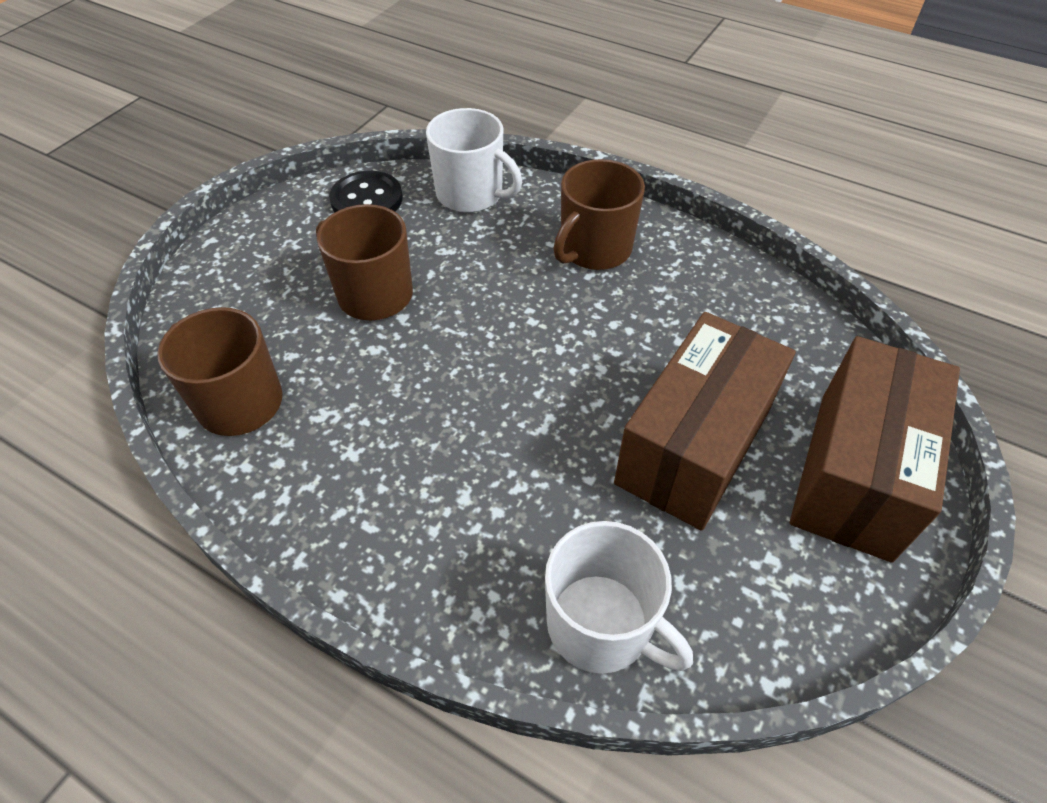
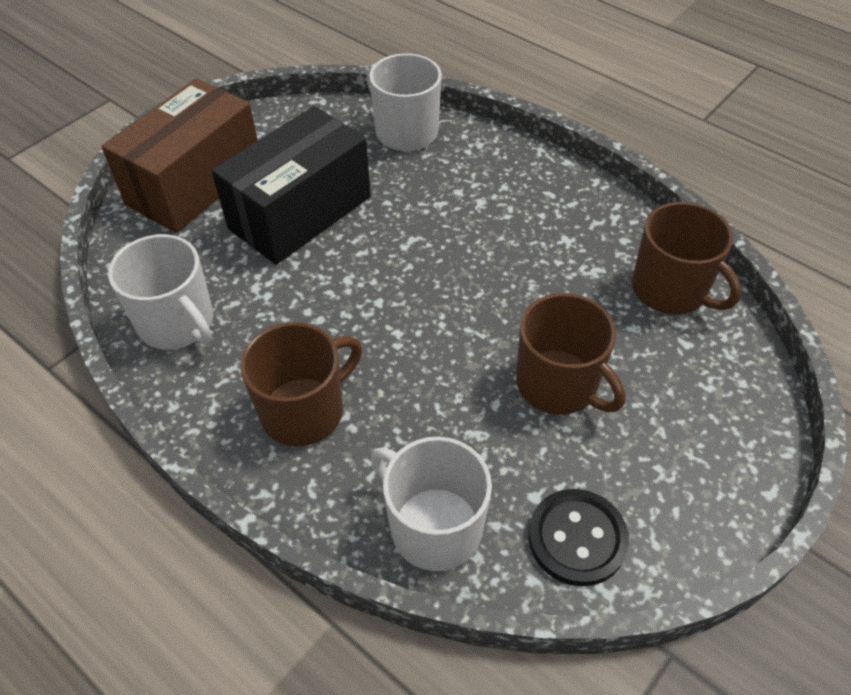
camera: 170 degrees left, 0 degrees up
brown box [614,312,796,531] -> black box [212,106,371,265]
none -> white mug [108,234,214,350]

